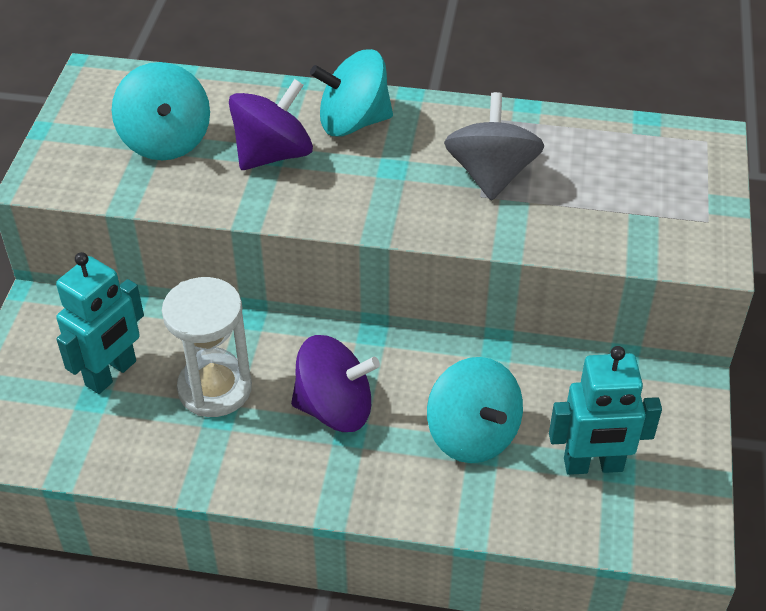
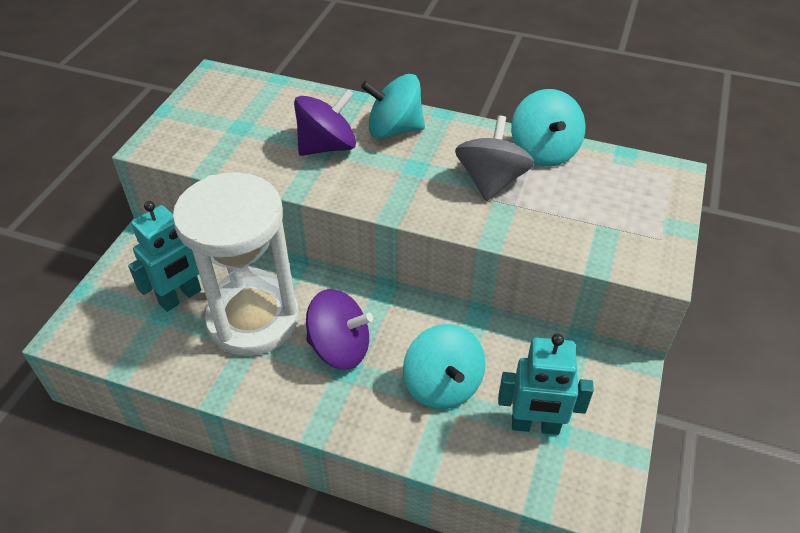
camera: 10 degrees right, 0 degrees up
turquoise spinning top [112,62,210,160] -> turquoise spinning top moved to [511,89,586,167]
white hourglass [162,277,252,417] -> white hourglass [173,172,299,356], size x1.60

